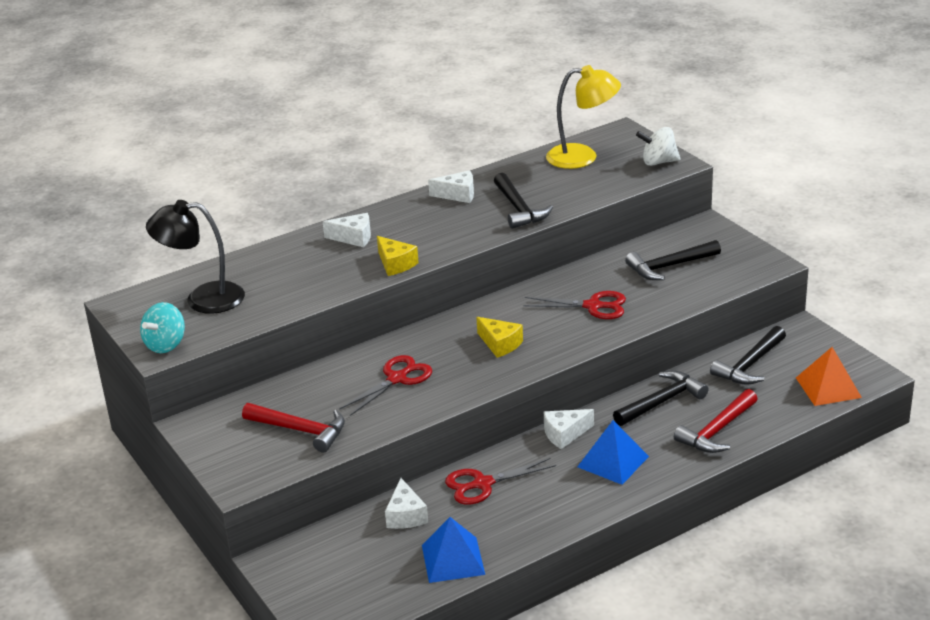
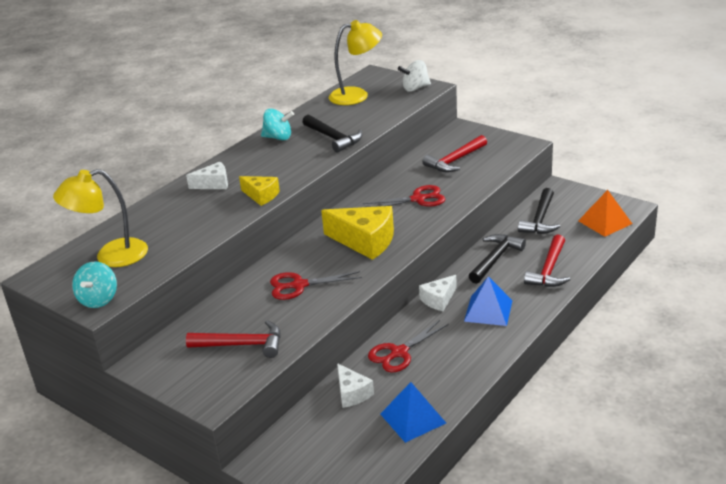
camera: 20 degrees left, 0 degrees up
black lamp [146,200,245,314] -> yellow lamp [53,169,148,267]
red scissors [339,355,432,416] -> red scissors turned 120 degrees counterclockwise [270,271,362,300]
white cheese [428,170,474,203] -> turquoise spinning top [261,109,294,140]
yellow cheese [476,317,523,358] -> yellow cheese [321,206,394,260], size x1.76
black hammer [625,240,721,280] -> red hammer [423,135,487,172]

